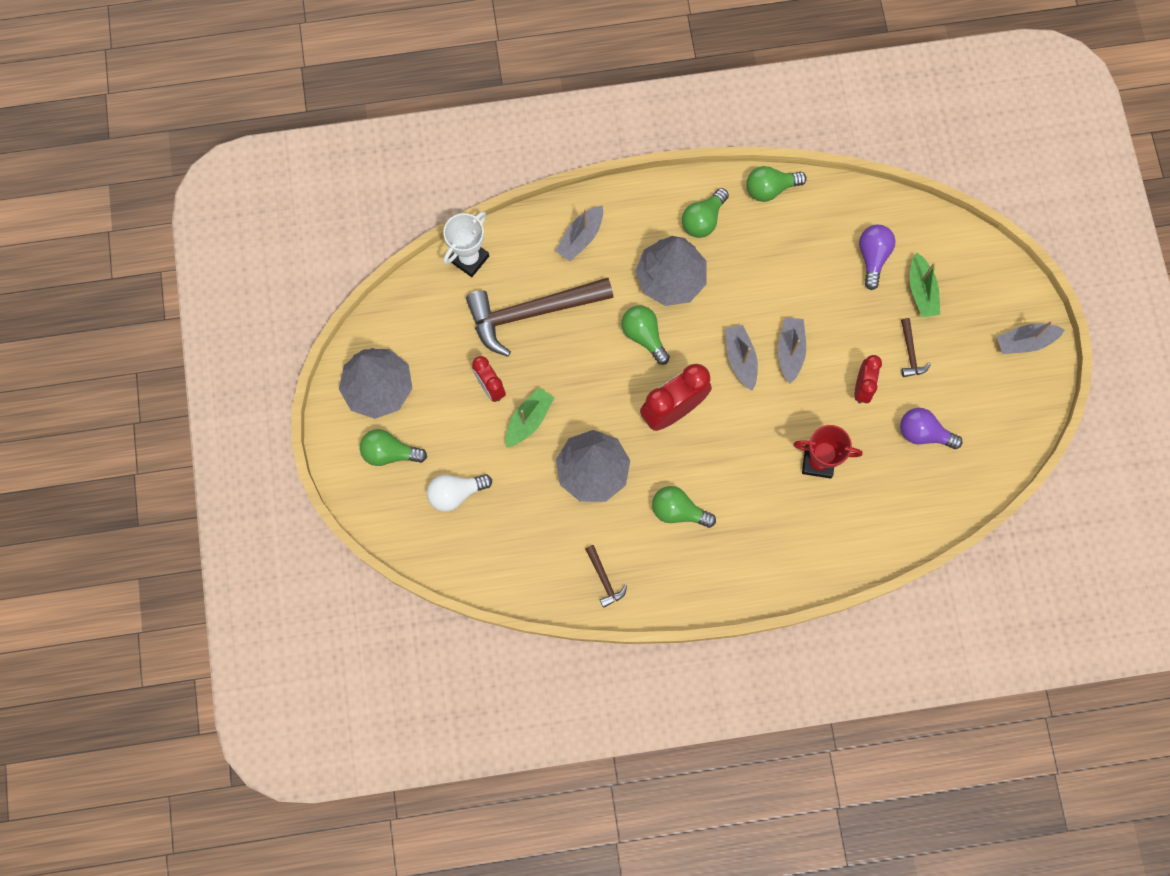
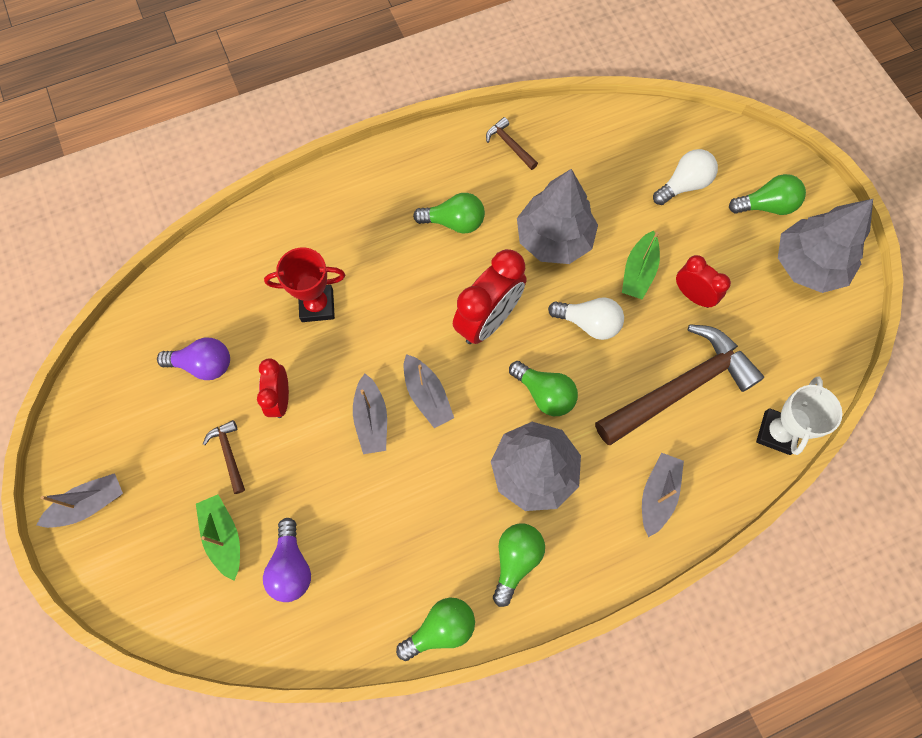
camera: 165 degrees right, 5 degrees down
none -> white light bulb [548,297,624,340]

